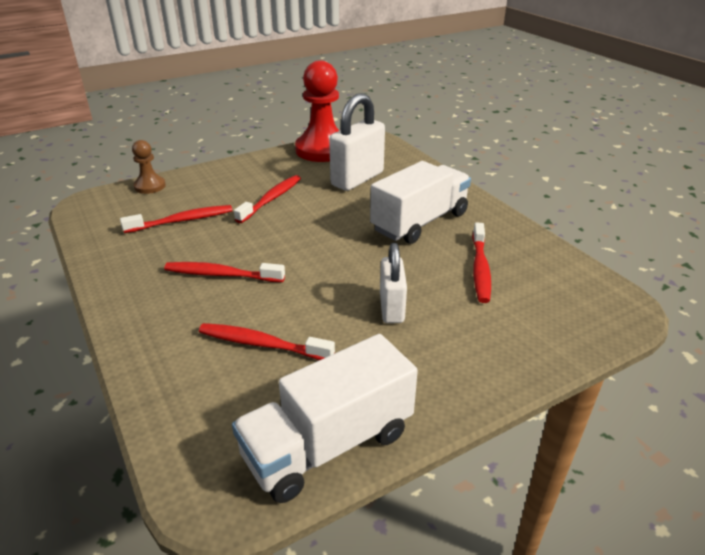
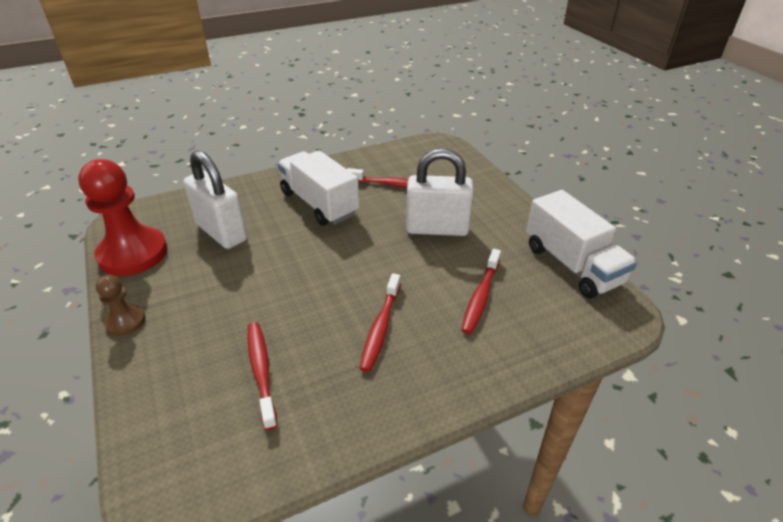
camera: 85 degrees left, 5 degrees up
brown pawn [132,140,166,194] -> brown pawn moved to [96,275,146,336]
red toothbrush [234,175,301,223] -> none
white padlock [380,243,407,323] -> white padlock [406,148,474,236], size x1.60

